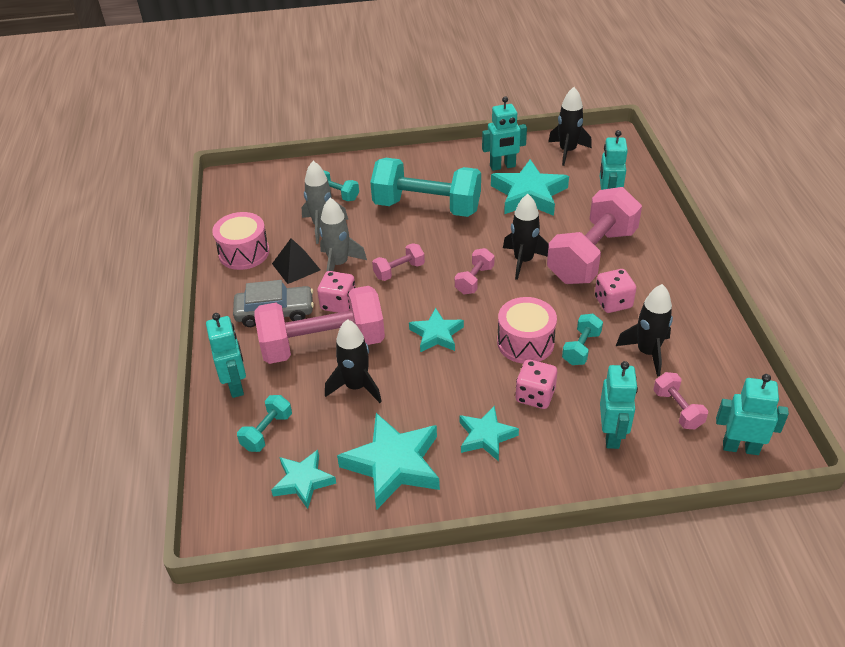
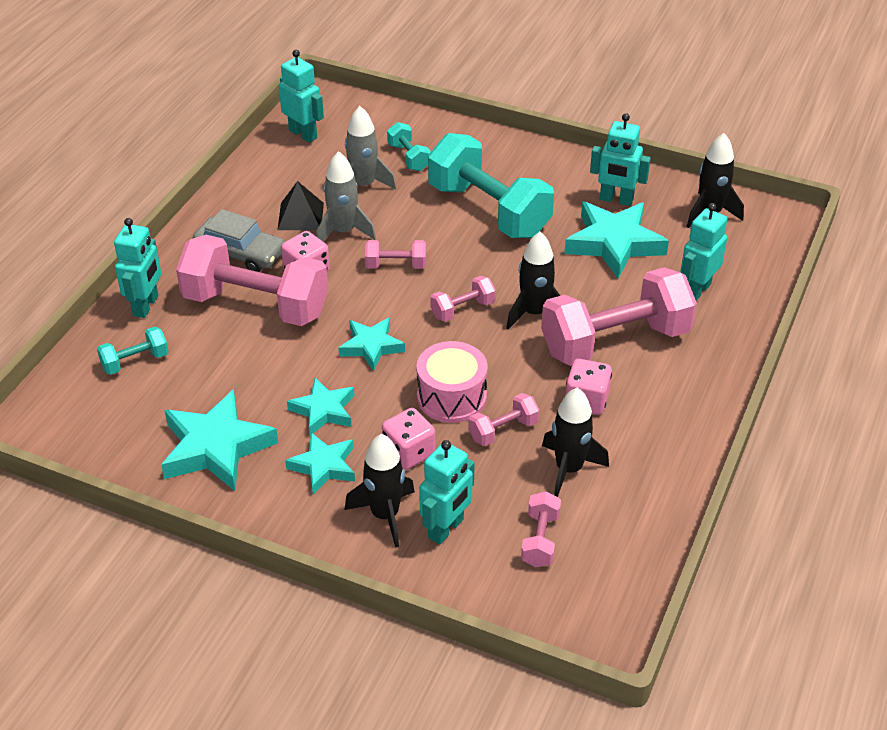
camera: 30 degrees right, 0 degrees up
pink drum [212,212,269,270] -> none
turquoise star [271,450,336,509] -> turquoise star moved to [287,378,355,436]
black rocket [325,319,382,403] -> black rocket moved to [345,434,415,548]
turquoise dumbbell [562,314,603,365] -> pink dumbbell [468,393,539,446]
turquoise robot [716,374,789,455] -> turquoise robot moved to [279,50,324,143]

